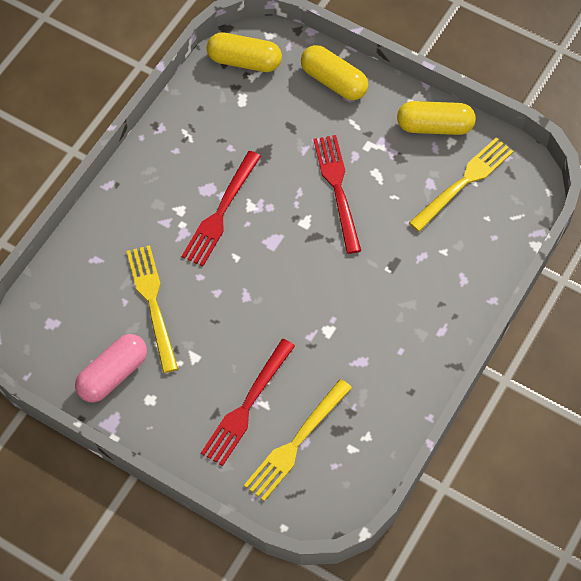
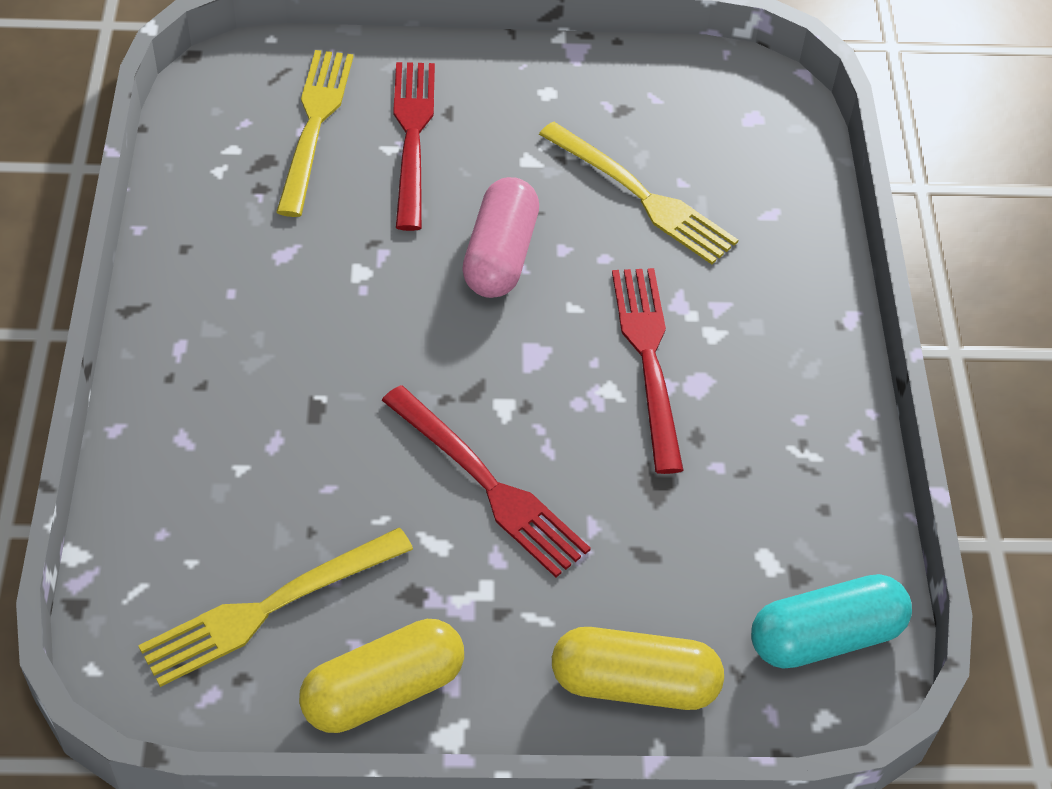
camera: 145 degrees right, 10 degrees down
pink capsule [75,334,147,402] -> pink capsule moved to [462,177,539,298]
yellow capsule [207,32,282,72] -> turquoise capsule [751,574,912,669]
yellow fork [409,138,514,232] -> yellow fork turned 45 degrees clockwise [138,528,413,687]

